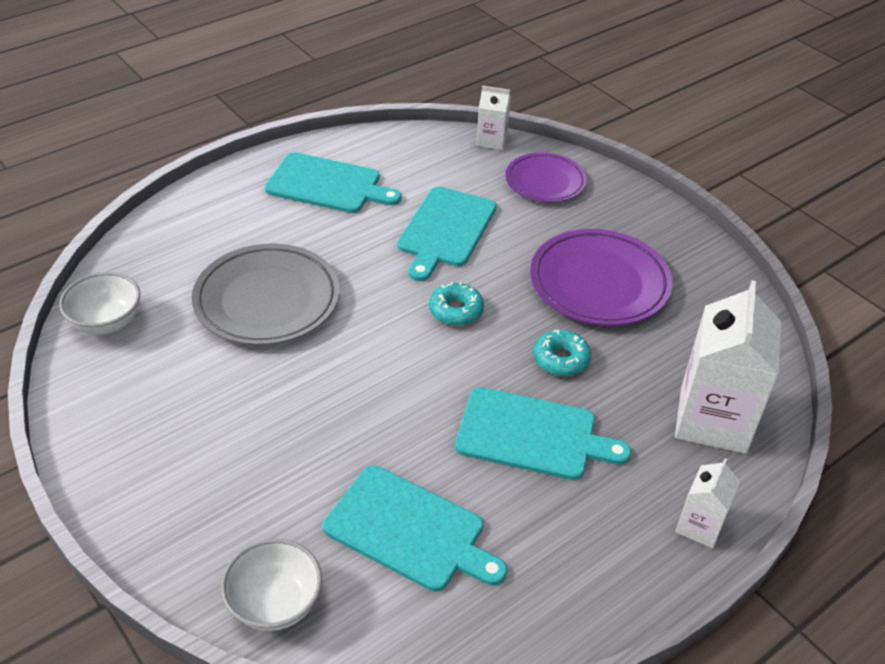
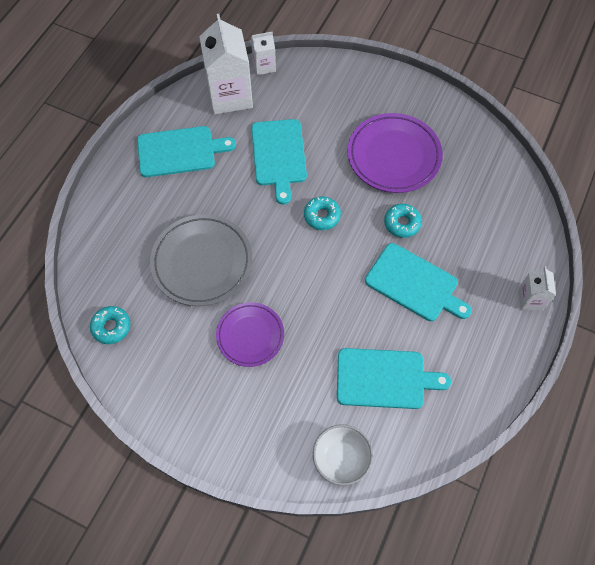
camera: 25 degrees left, 20 degrees up
white bowl [59,272,140,335] -> turquoise donut [90,306,130,344]
turquoise cutting board [455,387,631,480] -> turquoise cutting board turned 45 degrees clockwise [365,243,472,321]
purple plate [505,152,587,203] -> purple plate moved to [216,302,284,367]
white carton [675,280,781,454] -> white carton moved to [199,14,253,114]

